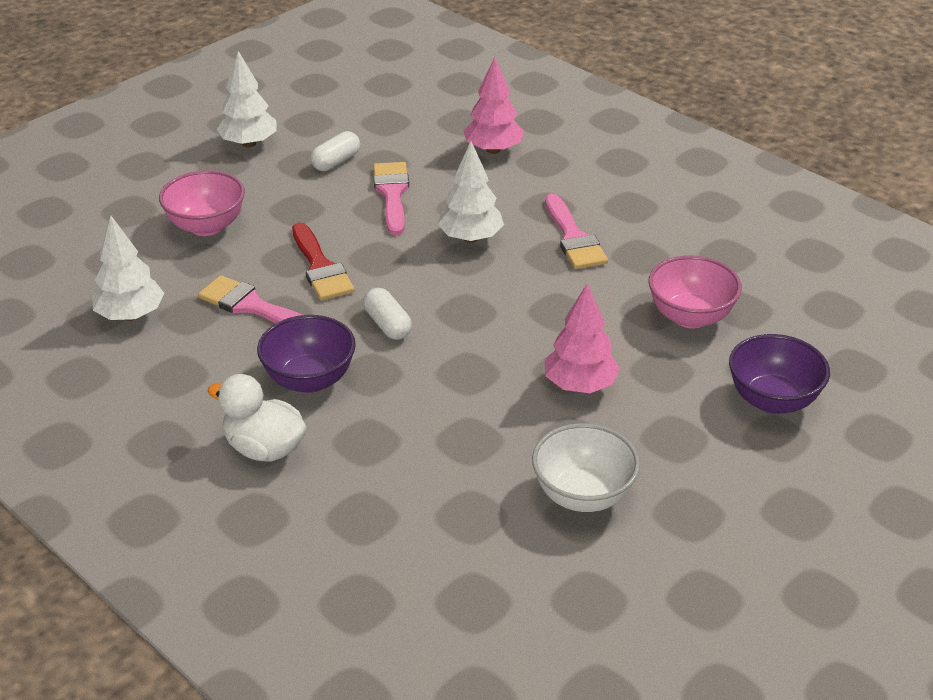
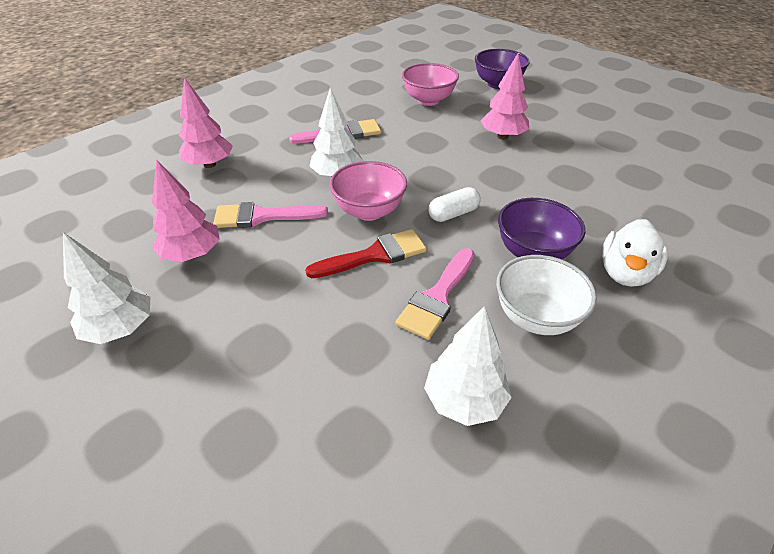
camera: 90 degrees left, 5 degrees up
pink bowl [159,170,245,236] -> pink bowl moved to [329,161,407,221]
white capsule [311,131,360,171] -> pink tree [152,160,220,262]
white bowl [532,423,640,512] -> white bowl moved to [496,255,597,335]

